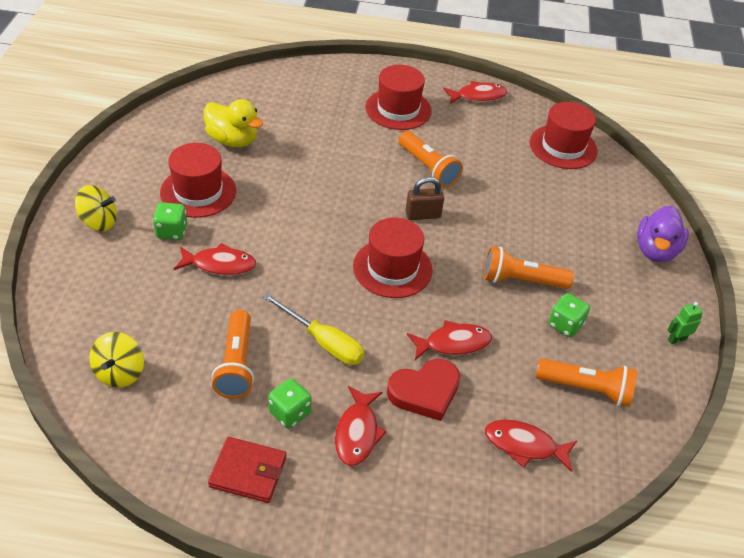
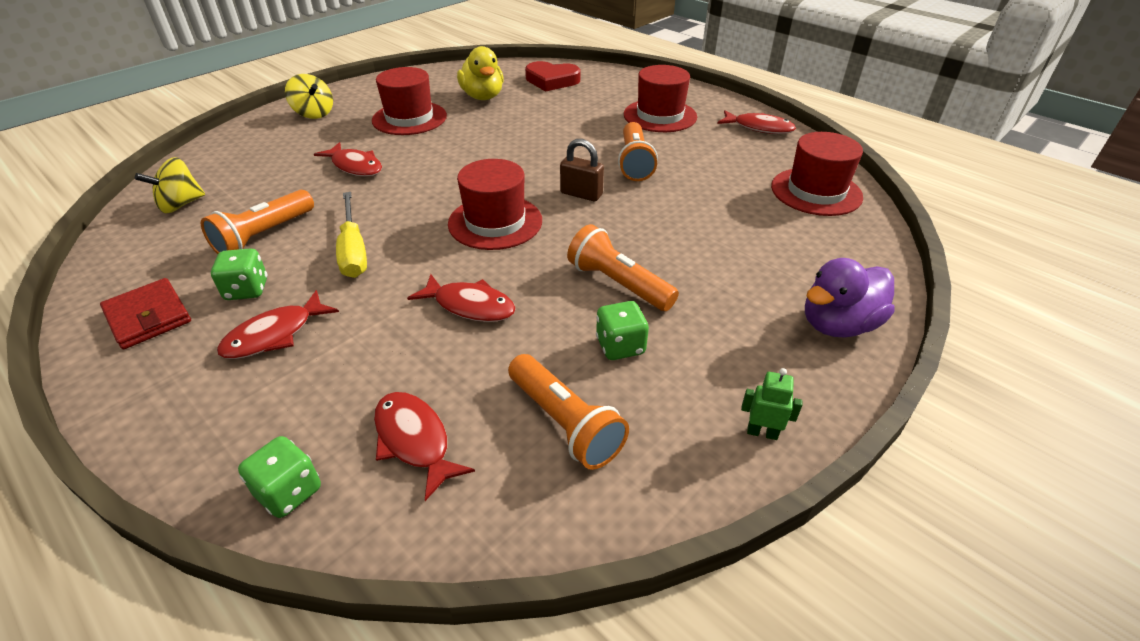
camera: 40 degrees right, 5 degrees down
green dice [153,202,187,240] -> green dice moved to [238,436,321,518]
red heart [387,359,460,421] -> red heart moved to [525,61,581,92]

